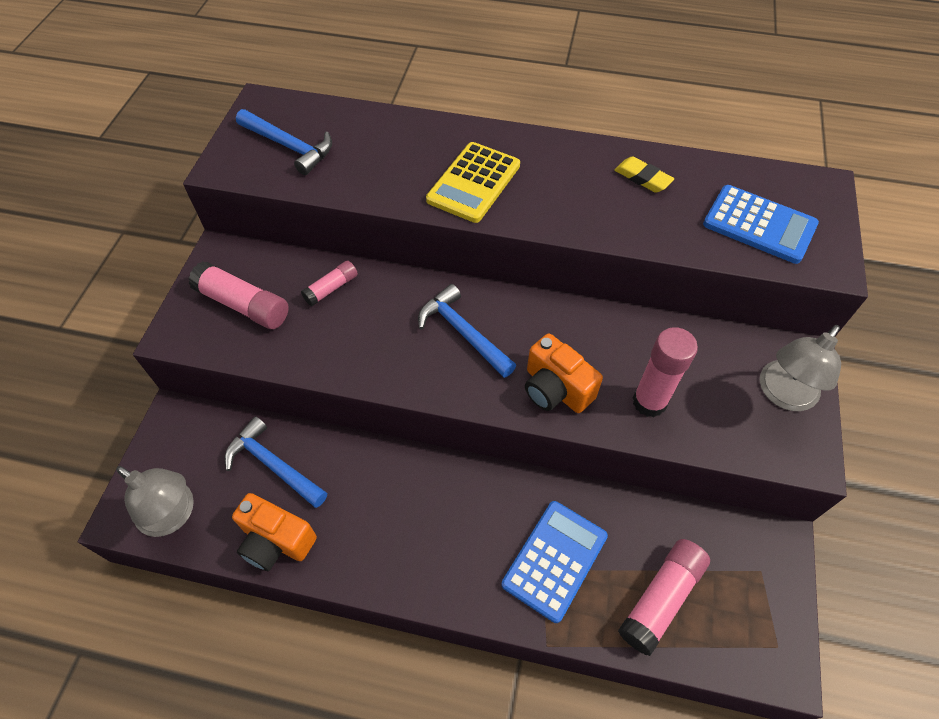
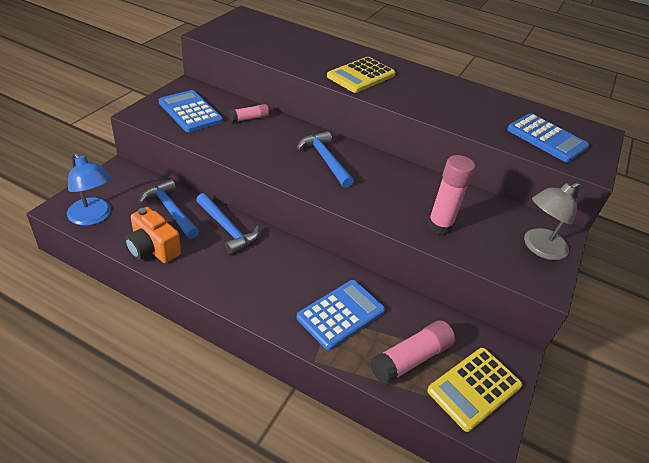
camera: 10 degrees right, 15 degrees down
grey lamp [116,466,194,537] -> blue lamp [67,152,111,226]
pink glue stick [188,261,289,329] -> blue calculator [159,90,223,132]
blue hammer [236,109,332,175] -> blue hammer moved to [196,193,259,254]
orange camera [525,333,603,413] -> none
yellow eraser [614,156,674,193] -> none
none -> yellow calculator [427,348,522,432]

